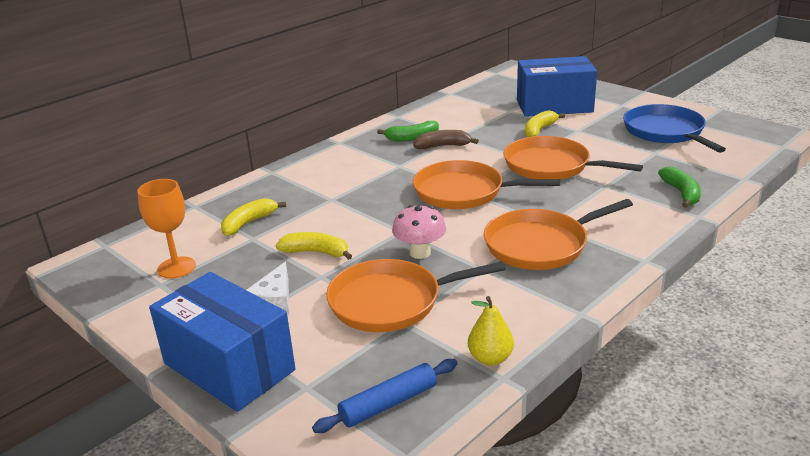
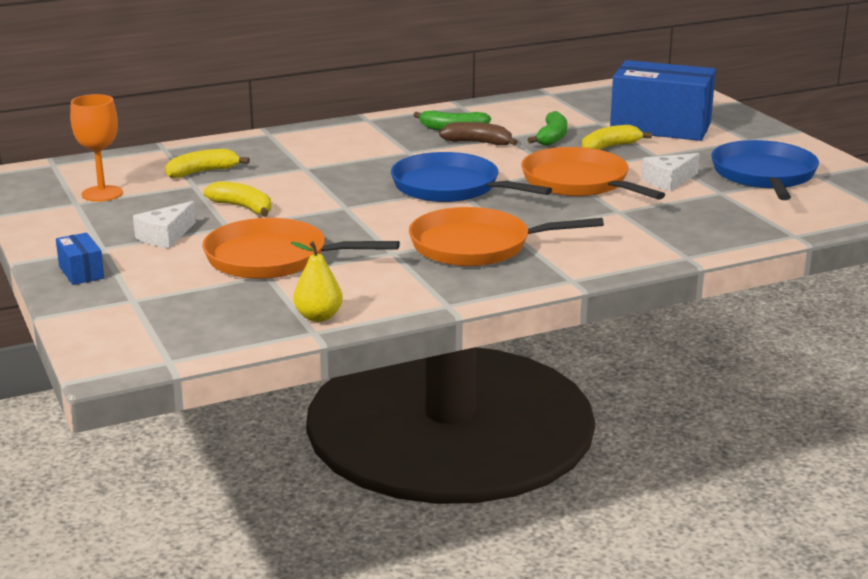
camera: 20 degrees right, 5 degrees down
blue box [149,272,296,412] -> blue box [56,233,104,285], size x0.43
blue rolling pin [312,359,457,433] -> none
pink mushroom [392,205,446,259] -> none
orange pan [413,160,560,209] -> blue pan [391,152,552,202]
green banana [658,167,701,208] -> green banana moved to [527,111,567,146]
none -> white cheese [642,153,700,191]

